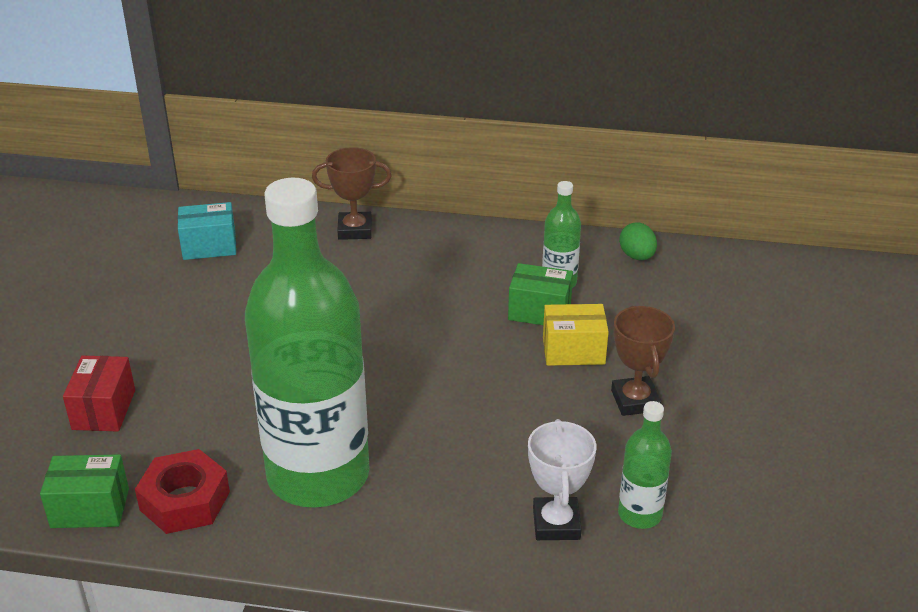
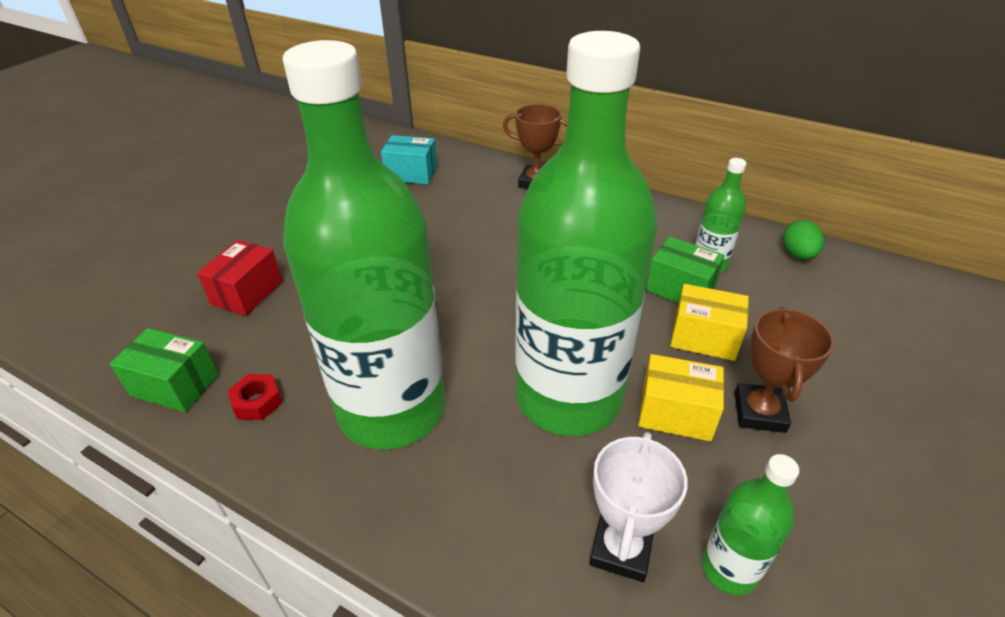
camera: 20 degrees right, 5 degrees up
red nut [135,449,230,534] -> red nut [228,374,282,420], size x0.56
none -> green bottle [515,31,657,436]
none -> yellow box [638,354,724,441]

